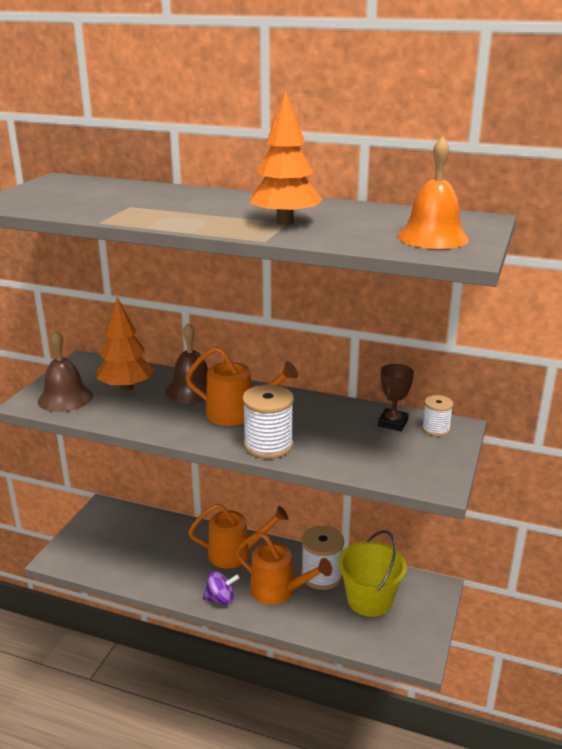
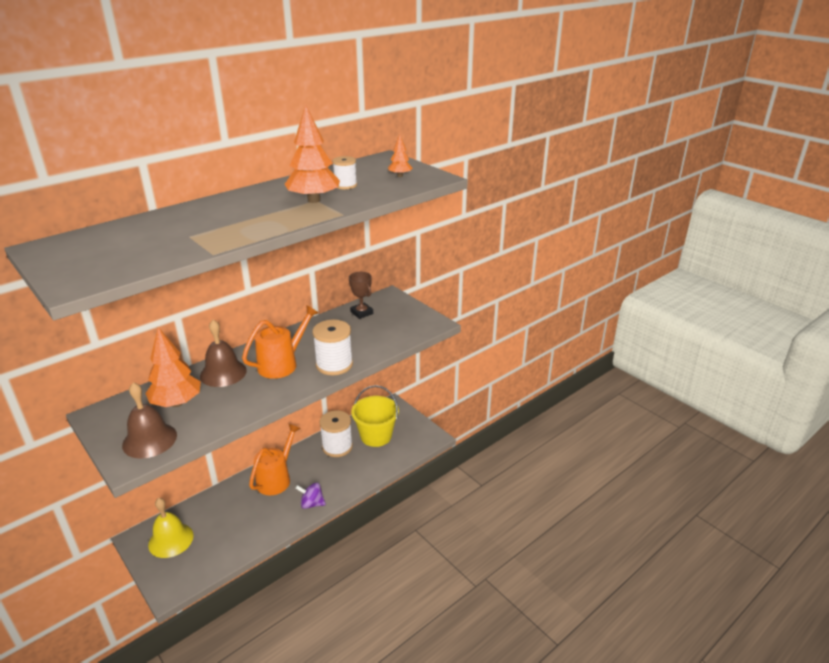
camera: 60 degrees left, 5 degrees up
purple spinning top [203,571,239,605] -> purple spinning top turned 105 degrees counterclockwise [296,482,326,509]
orange watering can [235,532,332,605] -> none
orange bell [397,136,469,249] -> orange tree [388,134,412,177]
white spool [422,395,453,437] -> white spool moved to [332,156,357,189]
none -> yellow bell [148,498,193,558]

